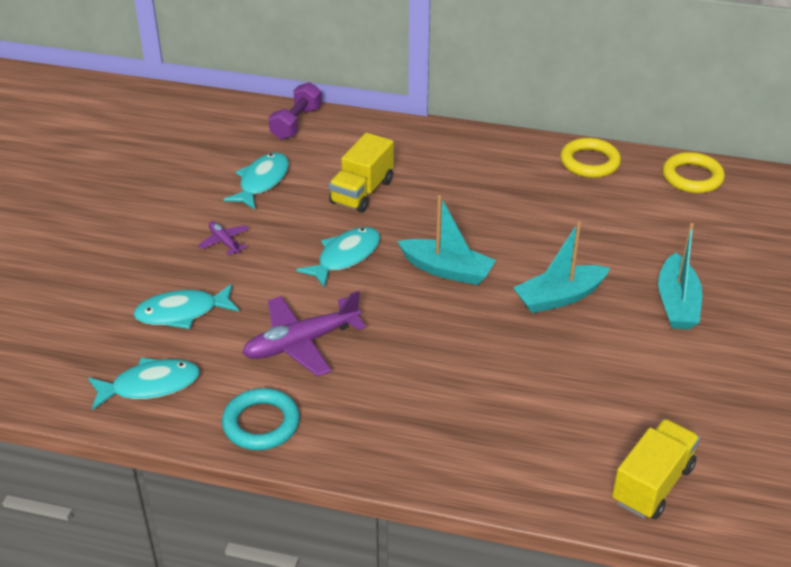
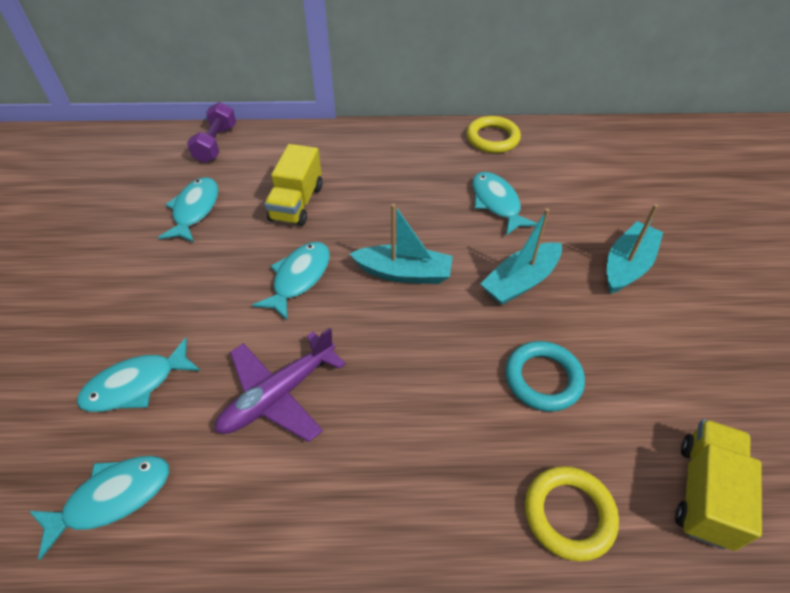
camera: 15 degrees left, 10 degrees up
purple plane [198,221,249,255] -> none
turquoise ring [222,388,300,450] -> turquoise ring moved to [505,341,585,412]
turquoise boat [658,223,702,329] -> turquoise boat turned 135 degrees counterclockwise [607,204,663,294]
yellow ring [663,152,725,193] -> yellow ring moved to [525,466,619,561]
none -> turquoise fish [472,172,537,235]

